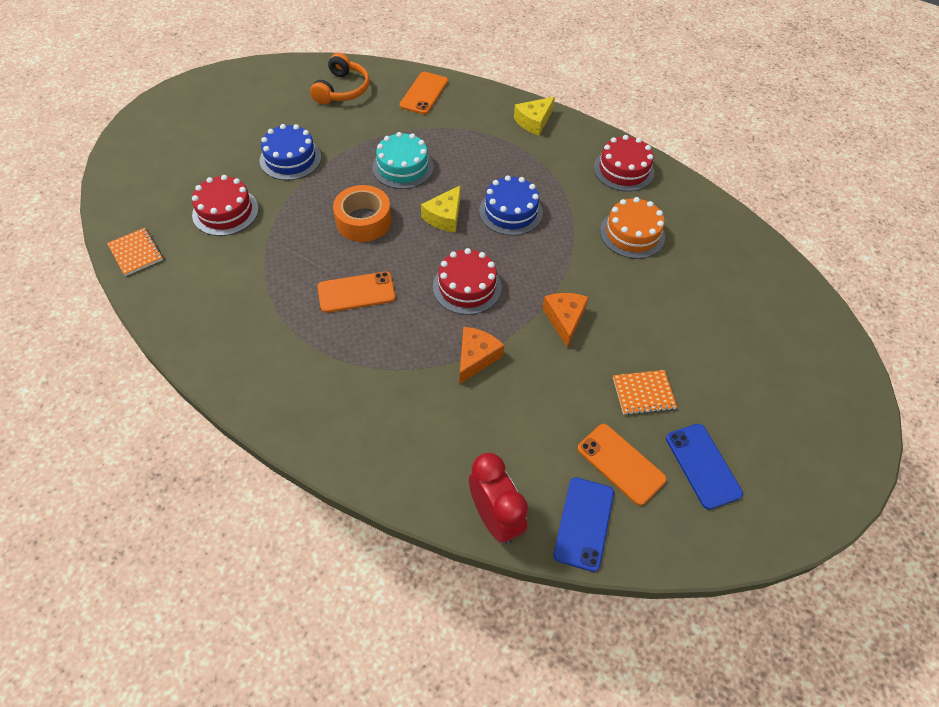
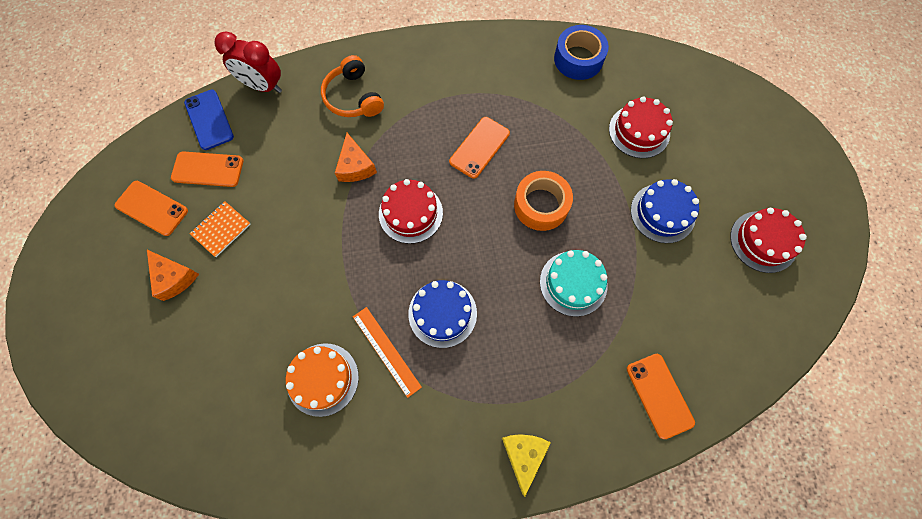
camera: 140 degrees right, 15 degrees up
orange notebook [107,228,163,276] -> none
orange headphones [310,53,369,104] -> orange headphones moved to [321,55,384,117]
yellow cheese [421,185,461,233] -> none
orange cheese [542,293,589,347] -> orange cheese moved to [147,250,199,301]
red cake [594,135,654,192] -> red cake moved to [730,208,807,273]
blue phone [666,424,743,510] -> orange phone [114,181,188,236]
none -> orange ruler [353,307,422,398]
none -> blue tape [554,25,609,80]

